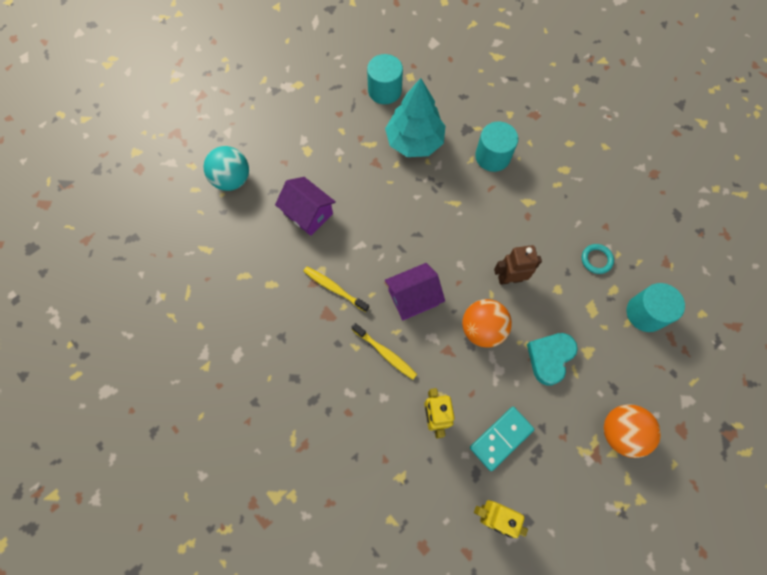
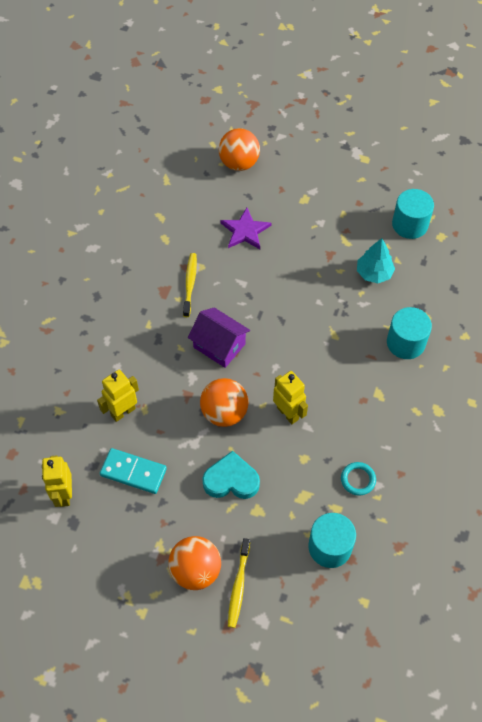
camera: 60 degrees right, 10 degrees down
turquoise ball [203,146,249,191] -> orange ball [219,128,260,171]
purple house [275,177,336,236] -> purple star [220,208,272,249]
yellow toothbrush [352,323,417,380] -> yellow toothbrush moved to [228,538,250,628]
turquoise tree [385,78,445,157] -> turquoise tree [357,238,395,283], size x0.61
brown robot [494,245,542,285] -> yellow robot [273,371,308,424]

